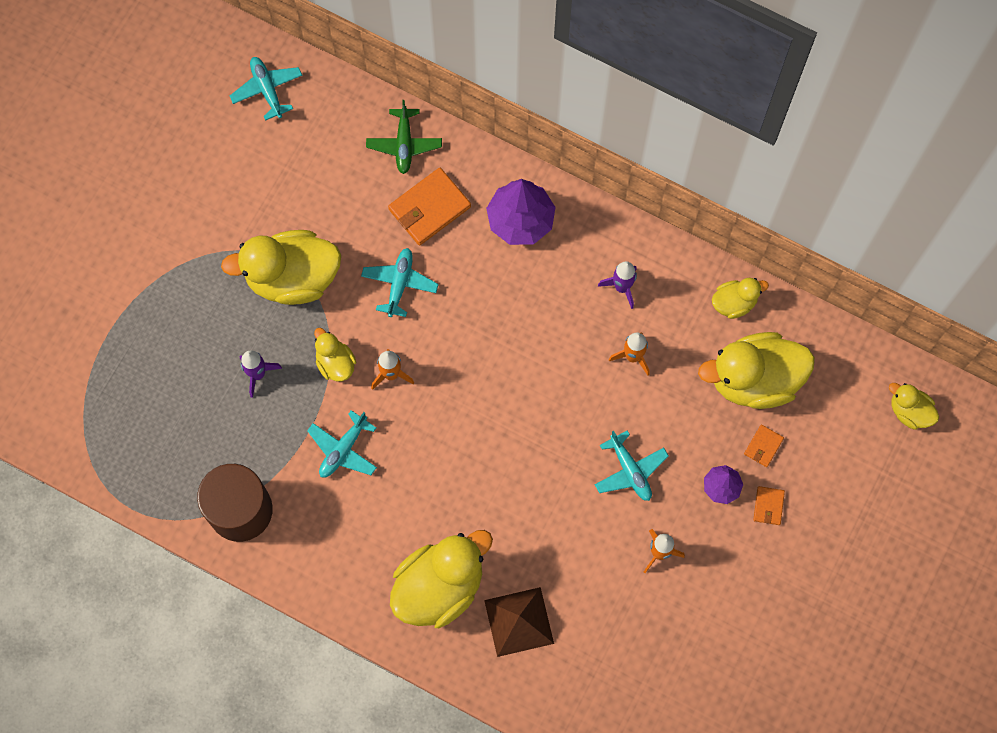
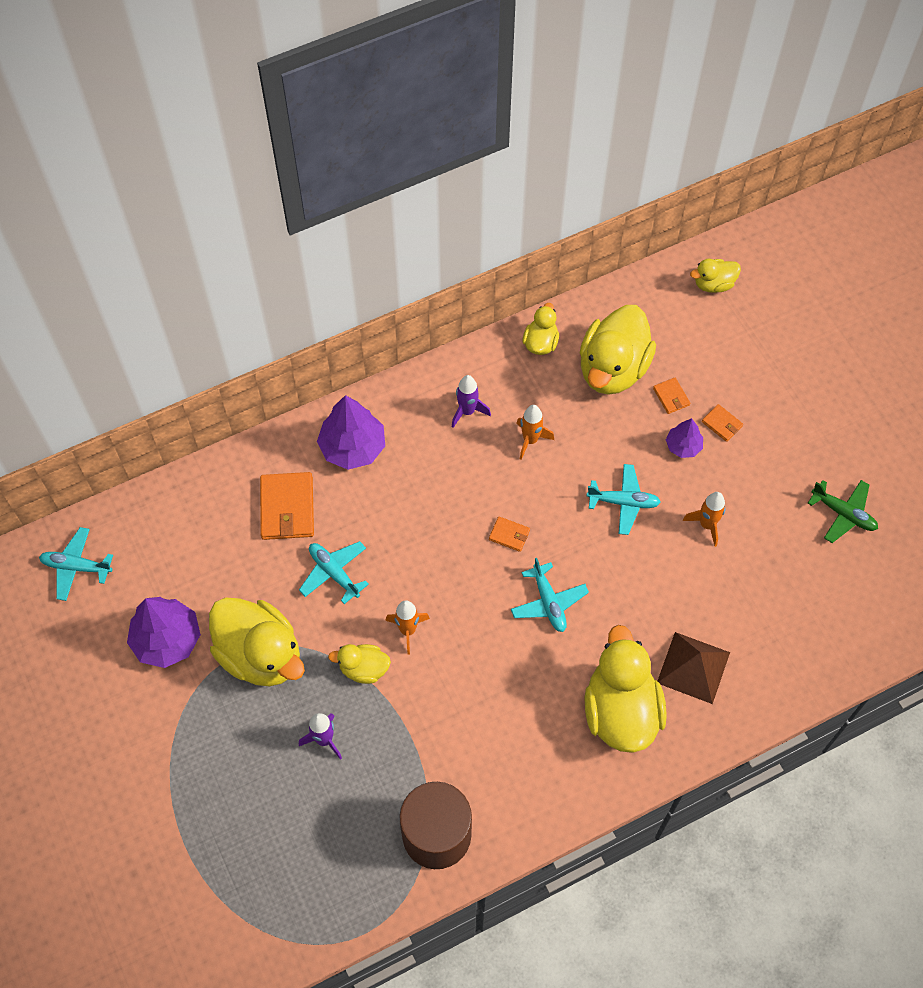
camera: 55 degrees left, 10 degrees down
yellow duck [221,230,341,305] -> yellow duck turned 75 degrees counterclockwise [209,598,305,686]
turquoise plane [307,410,377,478] -> turquoise plane moved to [511,558,589,632]
green plane [366,100,442,174] -> green plane moved to [808,480,878,543]
none -> purple tree [127,597,201,668]
none -> orange wallet [489,517,530,552]

